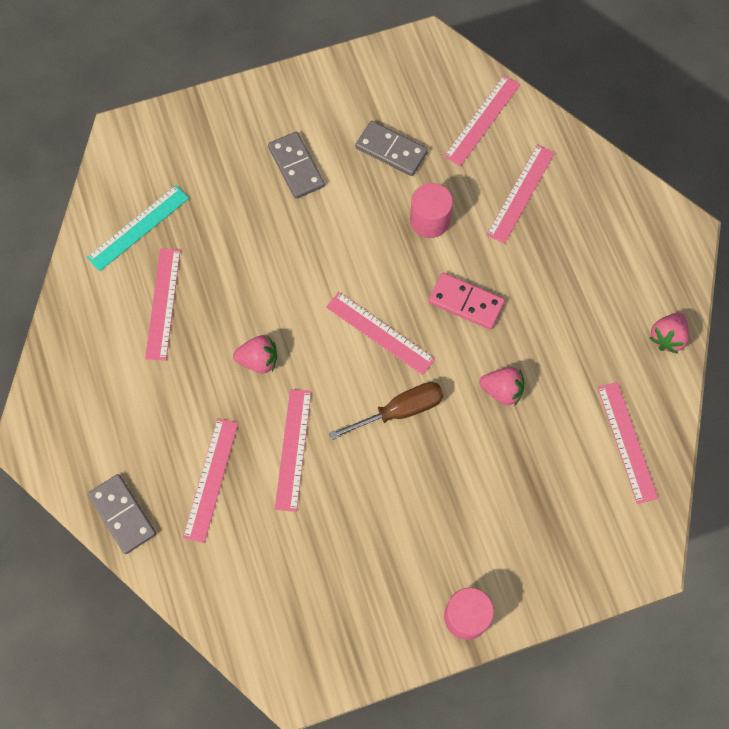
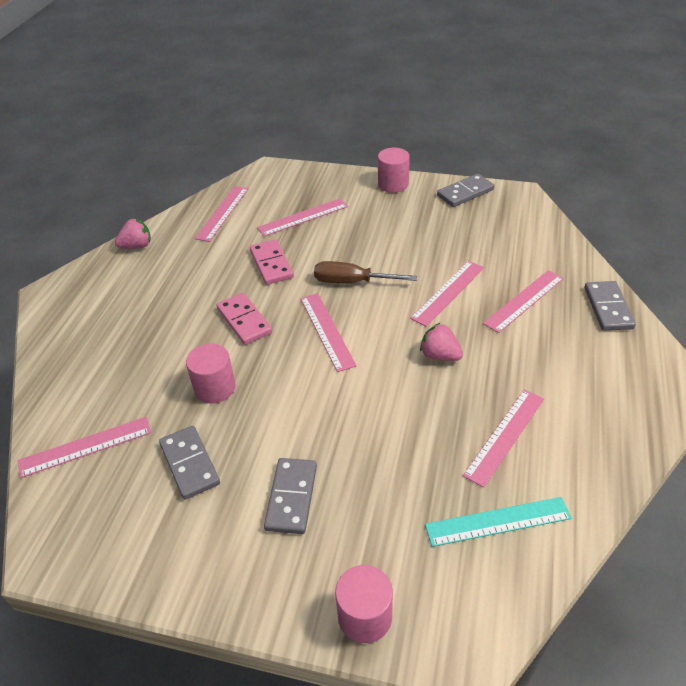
camera: 145 degrees left, 25 degrees down
pink strawberry [479,367,524,405] -> pink domino [250,239,294,285]
pink ruler [486,144,555,244] -> pink ruler moved to [257,198,348,236]
none -> pink cylinder [335,565,393,643]
none -> grey domino [437,174,494,207]

